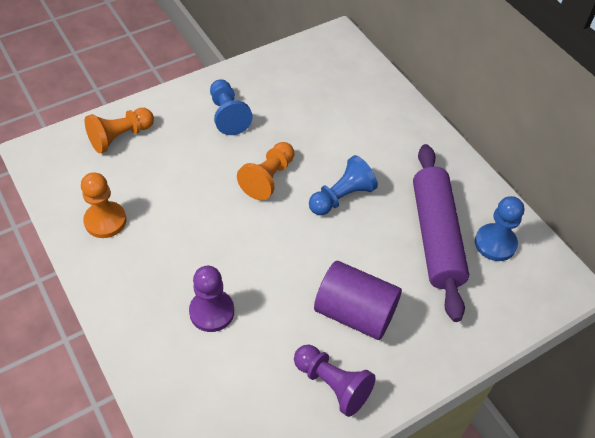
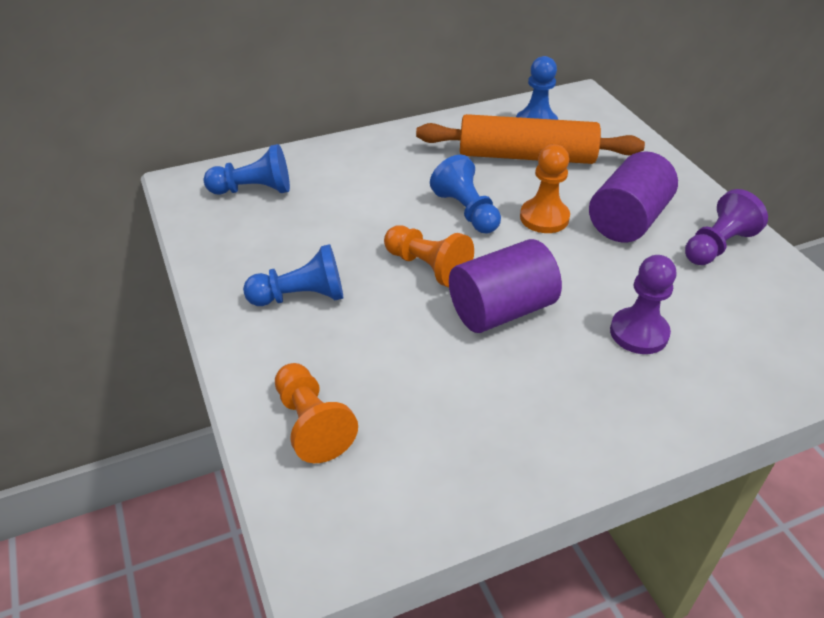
camera: 80 degrees left, 10 degrees down
orange pawn [81,172,126,238] -> orange pawn moved to [520,144,570,233]
purple rolling pin [413,144,469,322] -> orange rolling pin [416,114,645,164]
none -> blue pawn [204,144,290,195]
none -> purple cylinder [449,239,562,333]

